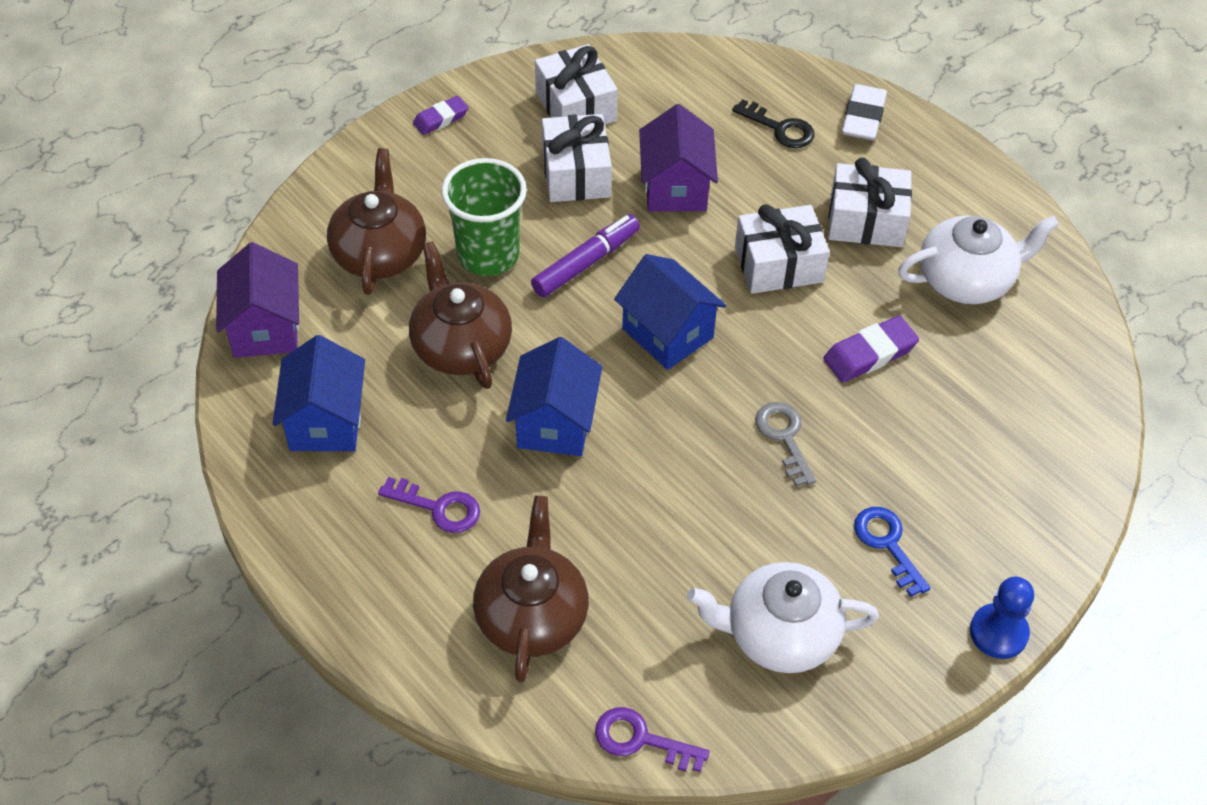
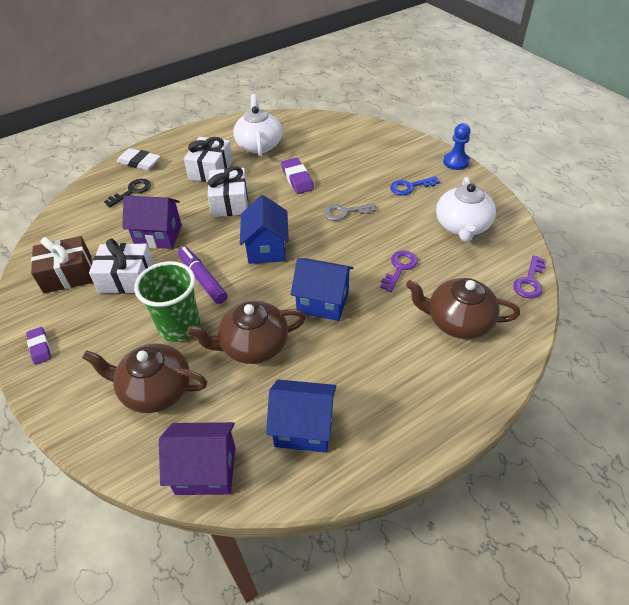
camera: 80 degrees left, 5 degrees down
purple key [378,477,480,533] -> purple key moved to [380,250,418,292]
white gift [535,44,618,124] -> brown gift [31,236,92,293]
blue house [614,254,726,370] -> blue house turned 60 degrees counterclockwise [240,195,289,264]

